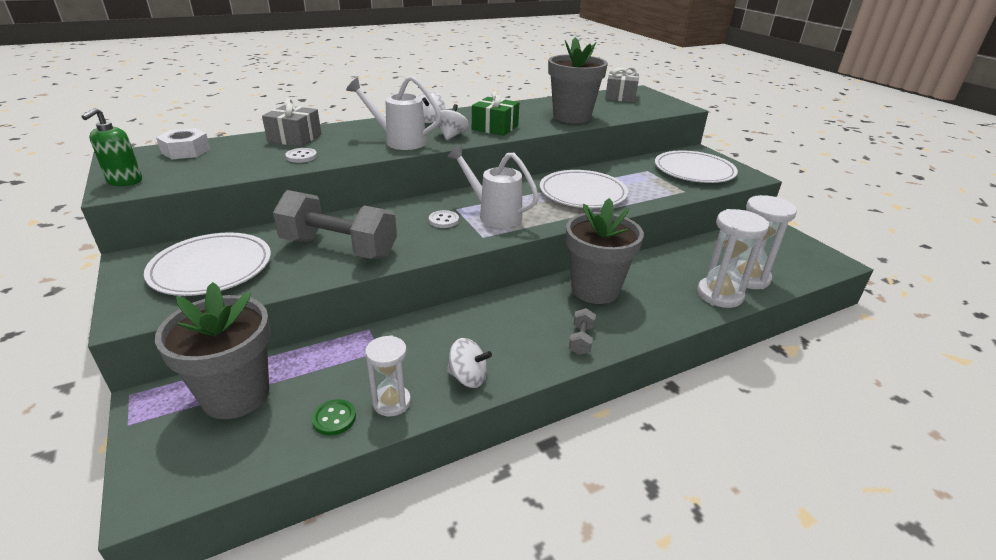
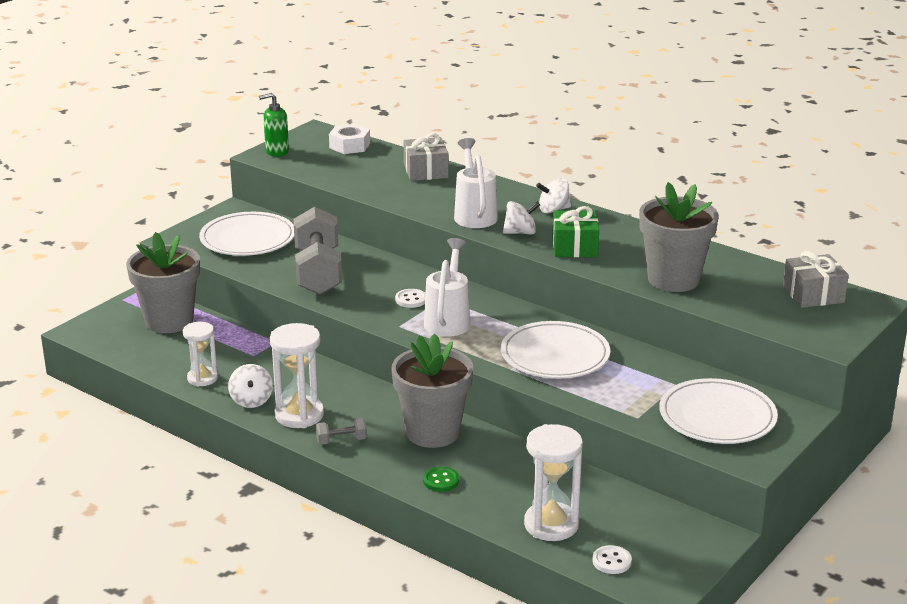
camera: 65 degrees right, 5 degrees down
white button [285,148,317,163] -> white button moved to [592,545,632,574]
green button [312,399,356,435] -> green button moved to [423,467,459,492]
white hourglass [697,209,769,308] -> white hourglass moved to [270,323,324,428]

